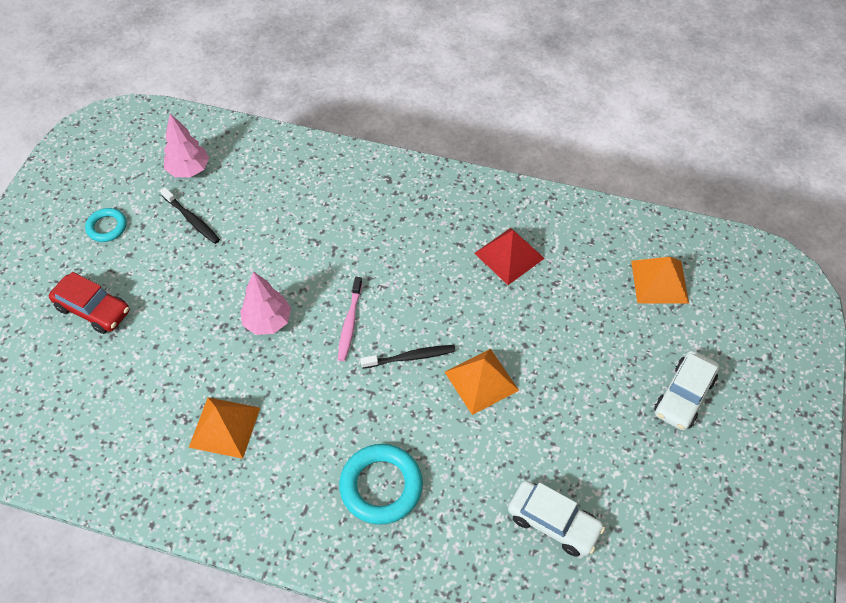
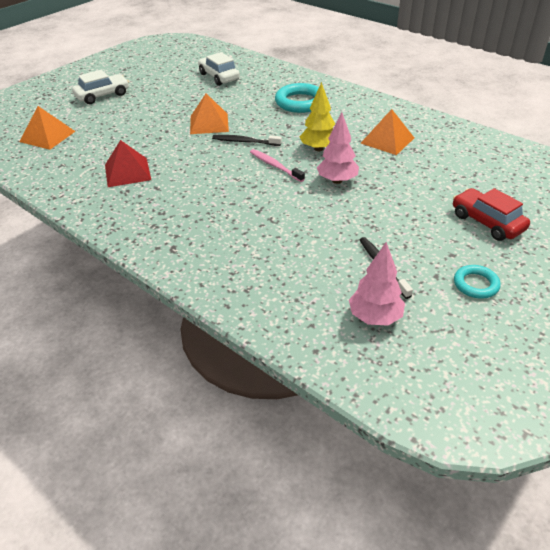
camera: 155 degrees left, 15 degrees down
pink toothbrush [338,277,362,361] -> pink toothbrush turned 75 degrees counterclockwise [250,149,305,182]
none -> yellow tree [300,82,335,151]

